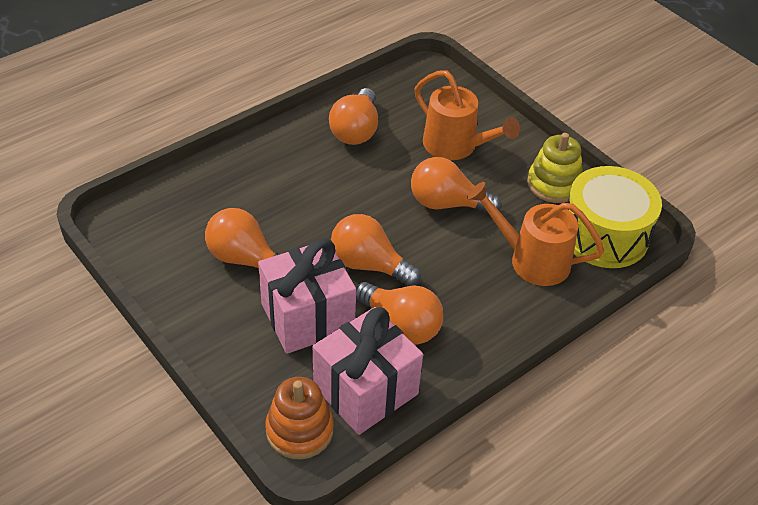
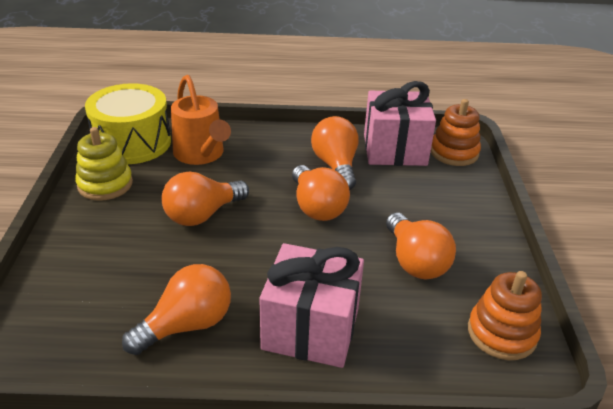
camera: 140 degrees left, 10 degrees down
pink gift [258,238,356,354] -> pink gift moved to [259,243,364,368]
orange light bulb [411,157,501,213] -> orange light bulb turned 90 degrees clockwise [162,172,249,226]
orange watering can [415,70,520,160] -> none
none -> orange stacking toy [468,271,542,360]

